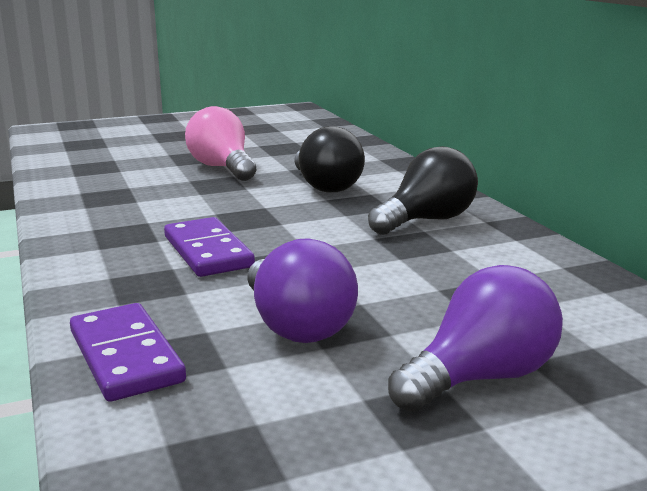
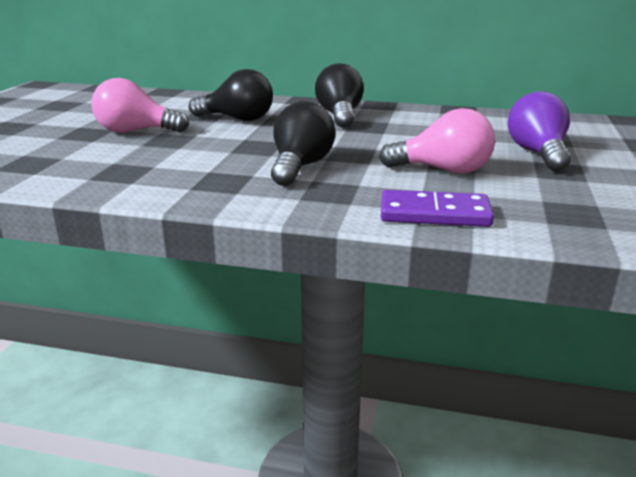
camera: 55 degrees left, 5 degrees up
purple domino [164,217,255,277] -> black light bulb [271,101,336,186]
purple light bulb [247,238,358,343] -> pink light bulb [379,108,495,174]

